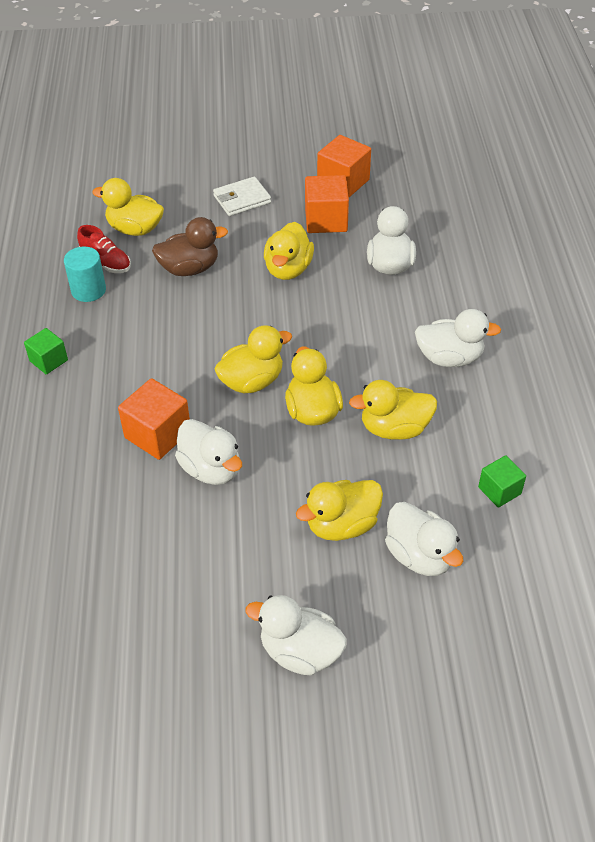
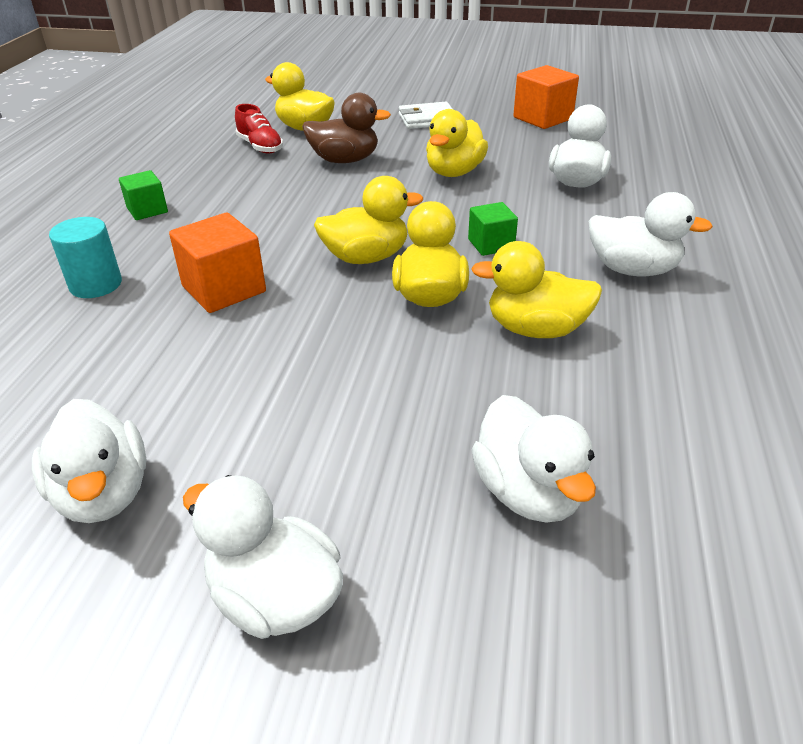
camera: 15 degrees right, 10 degrees down
turquoise cylinder [64,247,106,302] -> turquoise cylinder moved to [49,217,122,298]
white duck [175,419,242,485] -> white duck moved to [32,399,146,523]
yellow duck [296,480,383,541] -> none
orange cube [305,175,349,233] -> none
green cube [478,455,526,508] -> green cube moved to [468,202,518,256]

